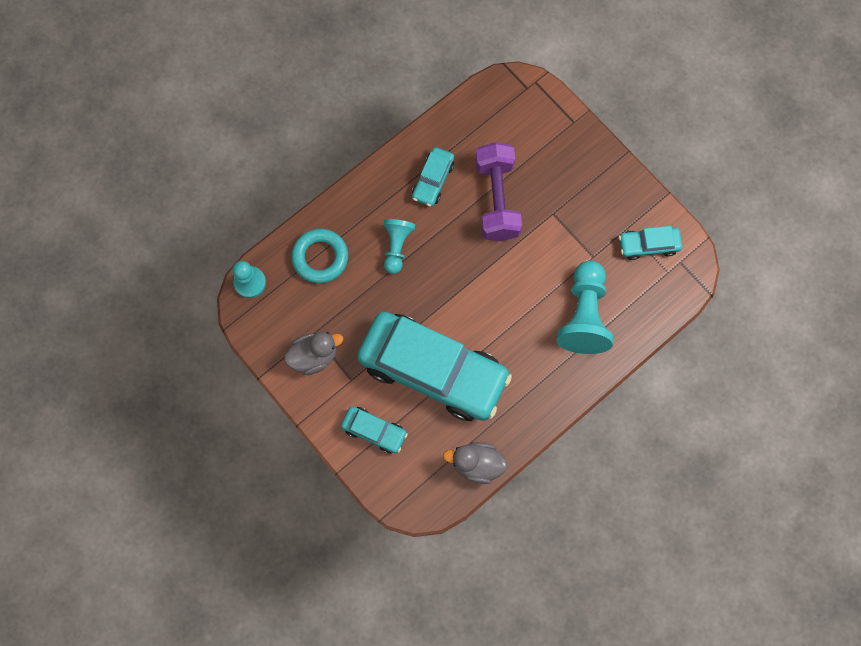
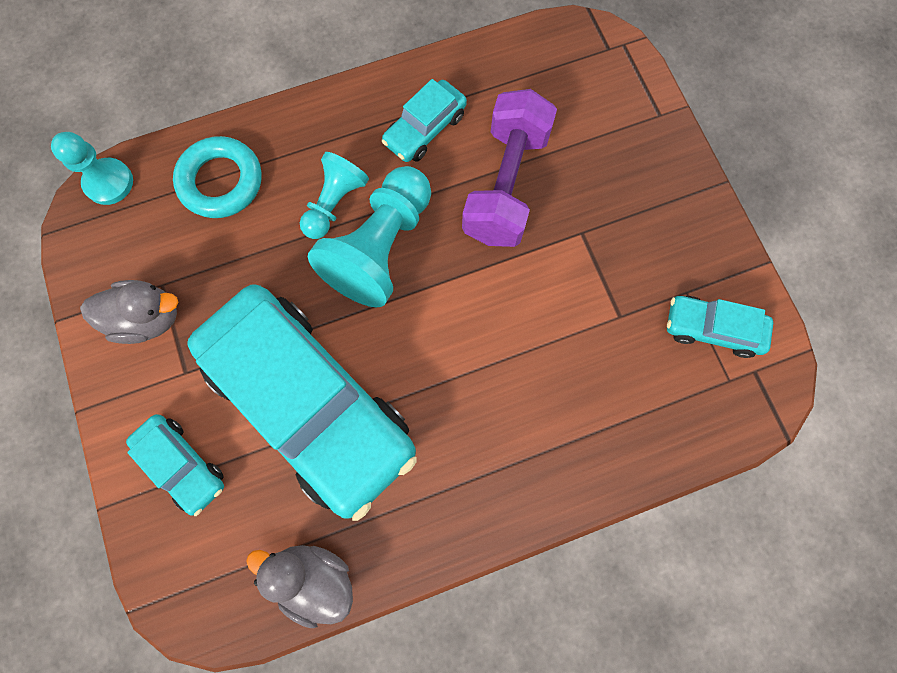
camera: 20 degrees right, 0 degrees up
turquoise pawn [556,261,613,354] -> turquoise pawn moved to [308,166,431,307]

